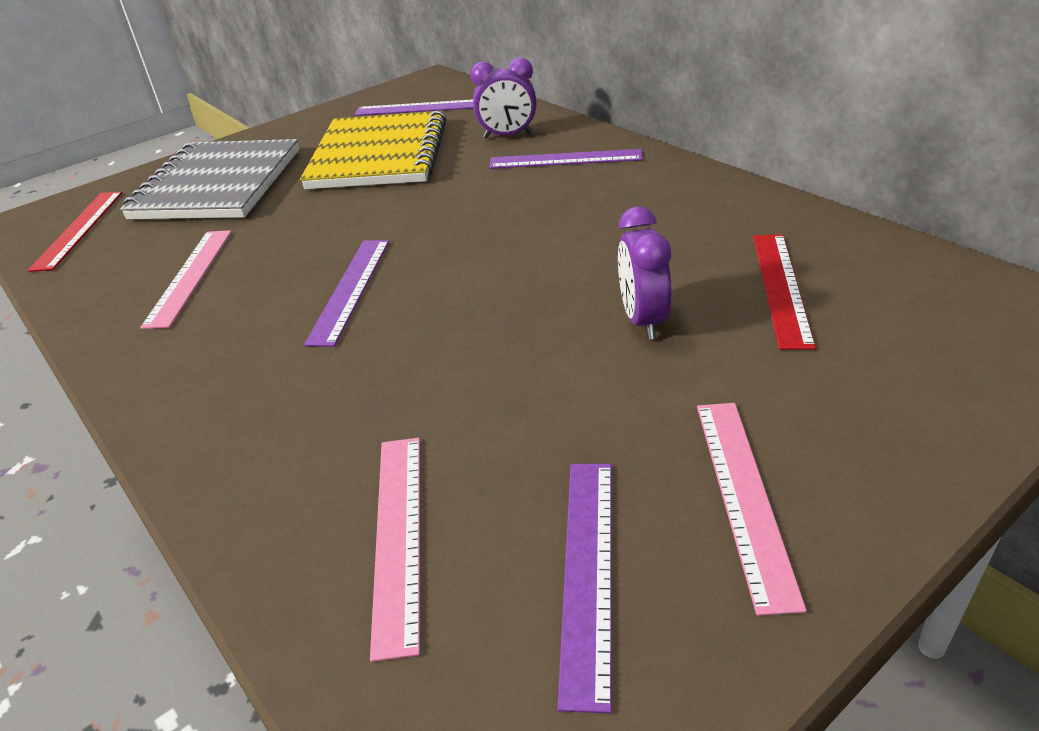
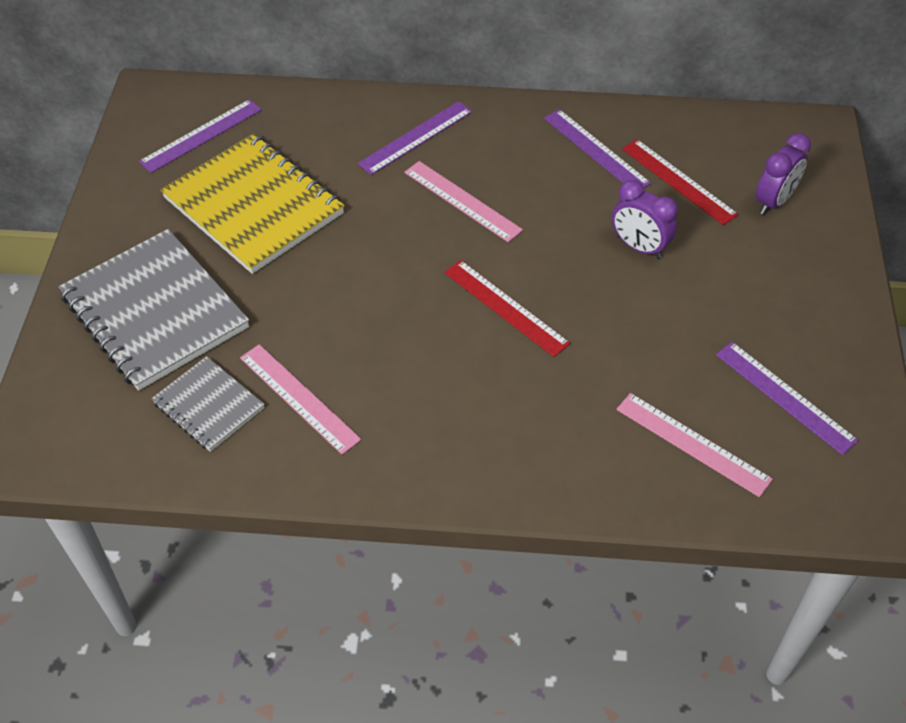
camera: 50 degrees left, 15 degrees up
red ruler [28,191,123,272] -> red ruler moved to [444,260,570,357]
purple ruler [304,240,389,347] -> purple ruler moved to [544,109,651,188]
purple clock [470,58,537,138] -> purple clock moved to [756,133,811,215]
pink ruler [697,403,807,616] -> pink ruler moved to [404,161,523,242]
none -> grey notebook [152,356,265,452]

